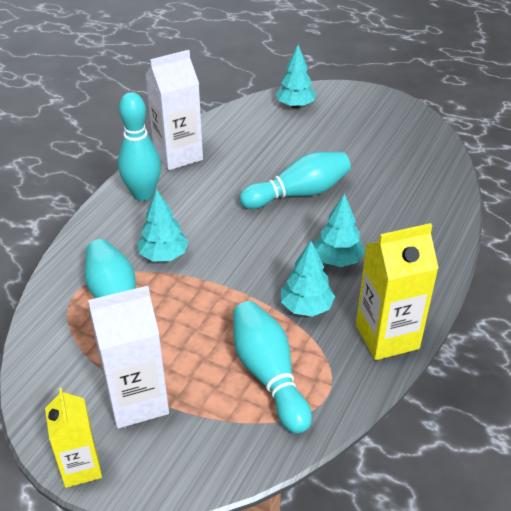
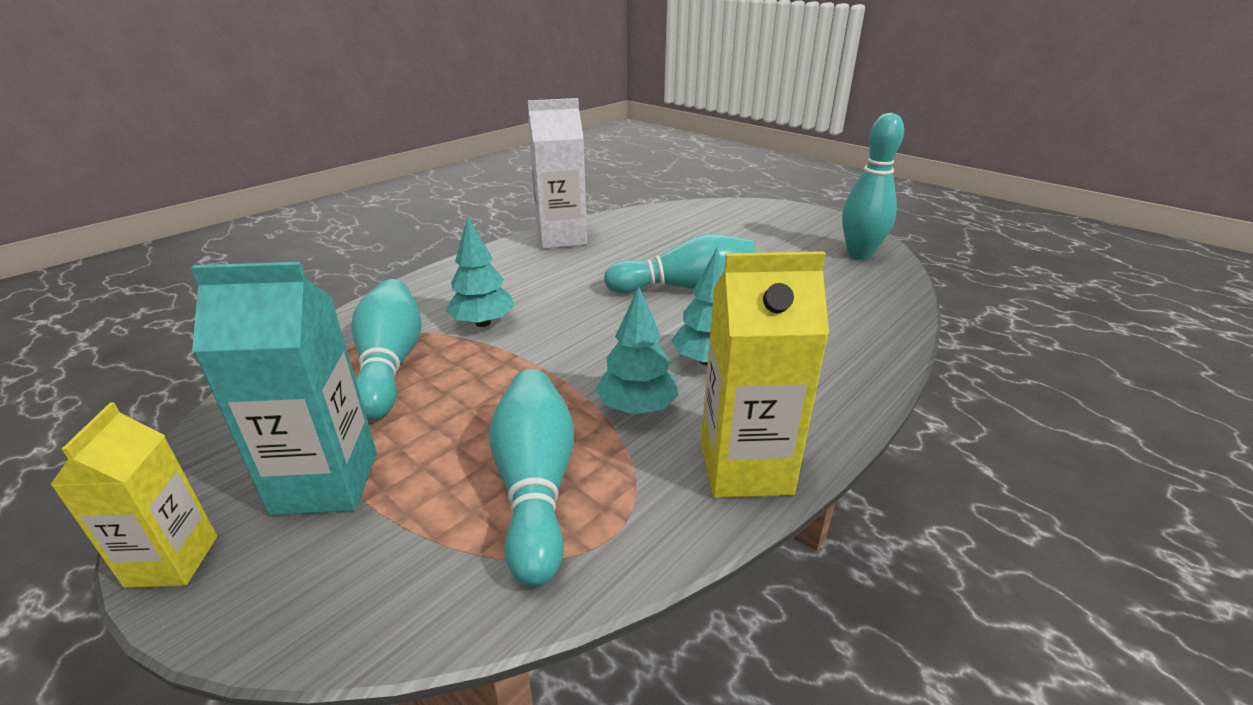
camera: 15 degrees right, 10 degrees down
white carton [88,286,169,429] -> turquoise carton [191,262,377,515]
turquoise bowling pin [118,92,161,201] -> turquoise bowling pin moved to [842,113,904,260]
turquoise tree [276,45,316,108] -> none

